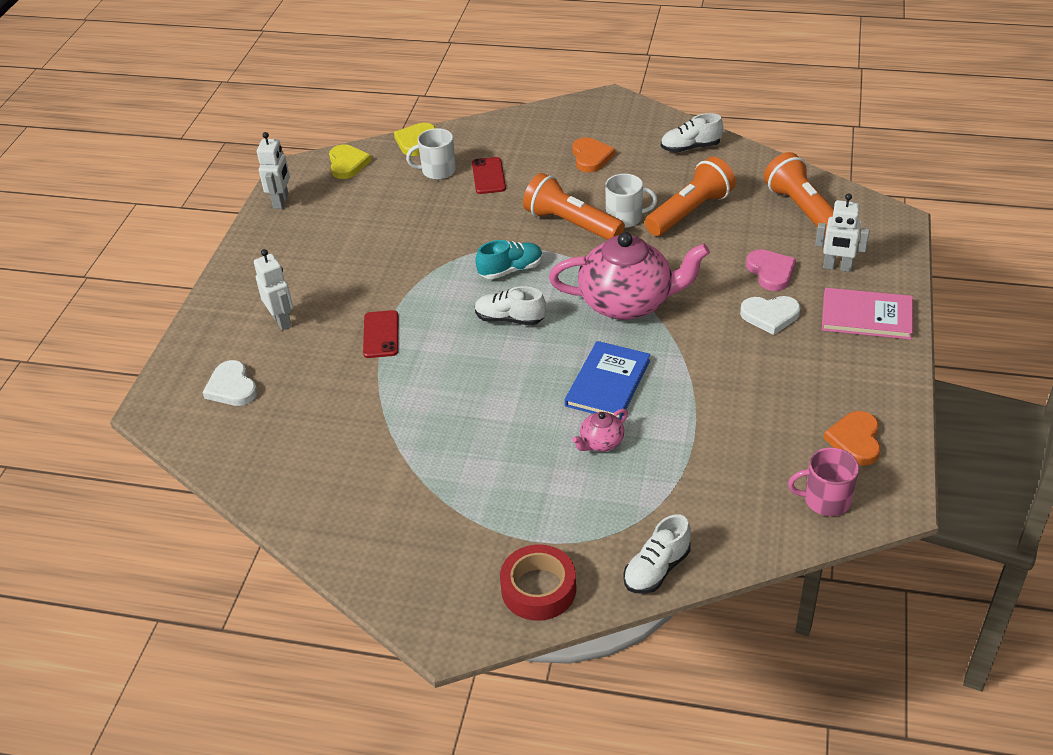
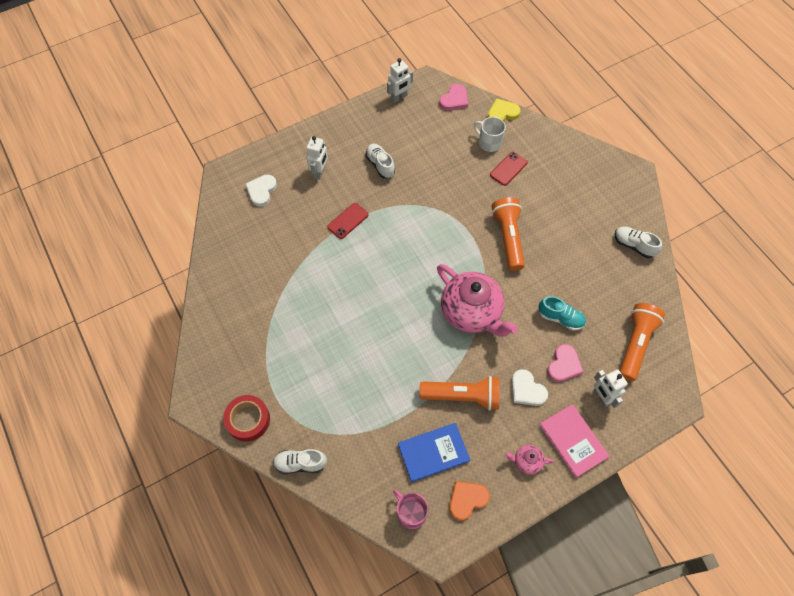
camera: 45 degrees right, 20 degrees up
yellow heart [329,144,372,179] -> pink heart [439,84,468,110]
white shoe [475,286,546,325] -> white shoe moved to [365,144,395,178]
turquoise shoe [476,240,543,279] -> turquoise shoe moved to [538,296,586,331]
blue book [565,341,651,420] -> blue book moved to [398,423,470,482]
orange heart [572,137,615,172] -> none
pink teapot [572,409,628,452] -> pink teapot moved to [505,445,554,474]
white mug [605,174,657,228] -> none
orange flashlight [645,157,736,236] -> orange flashlight moved to [419,376,500,411]

